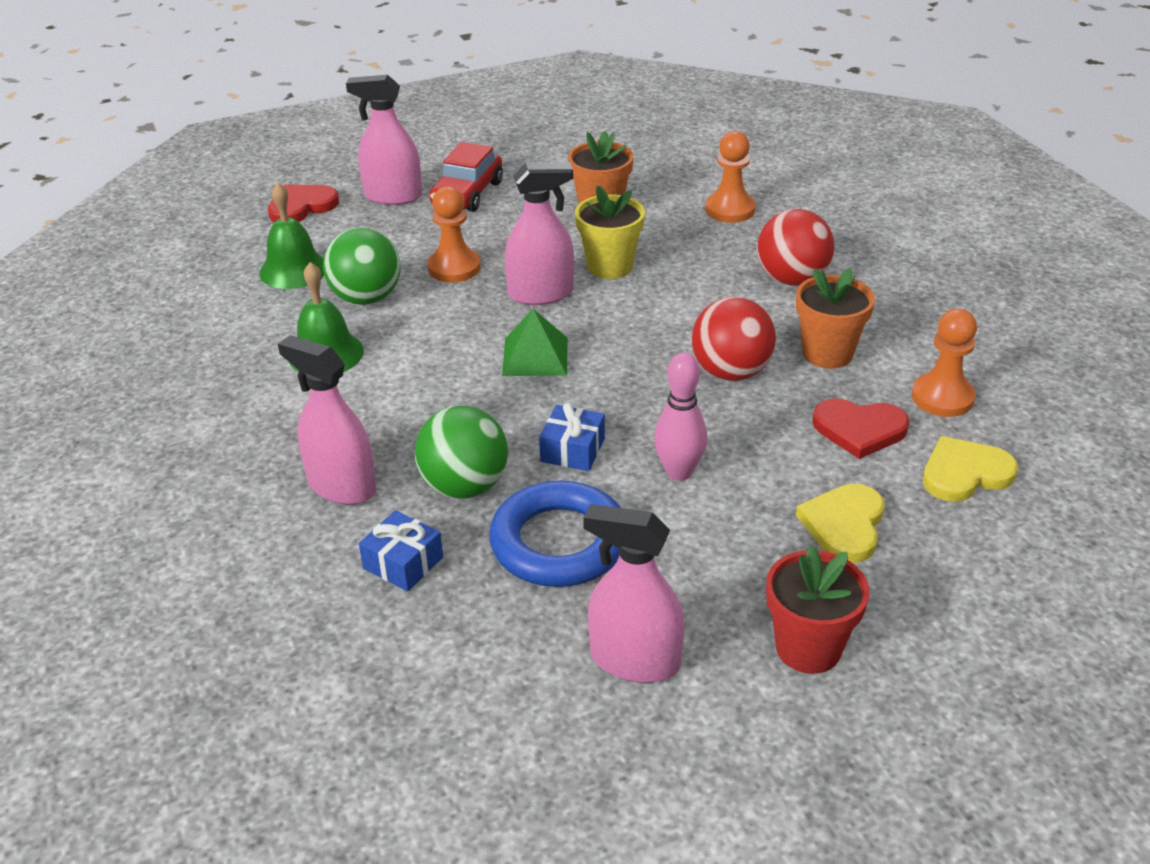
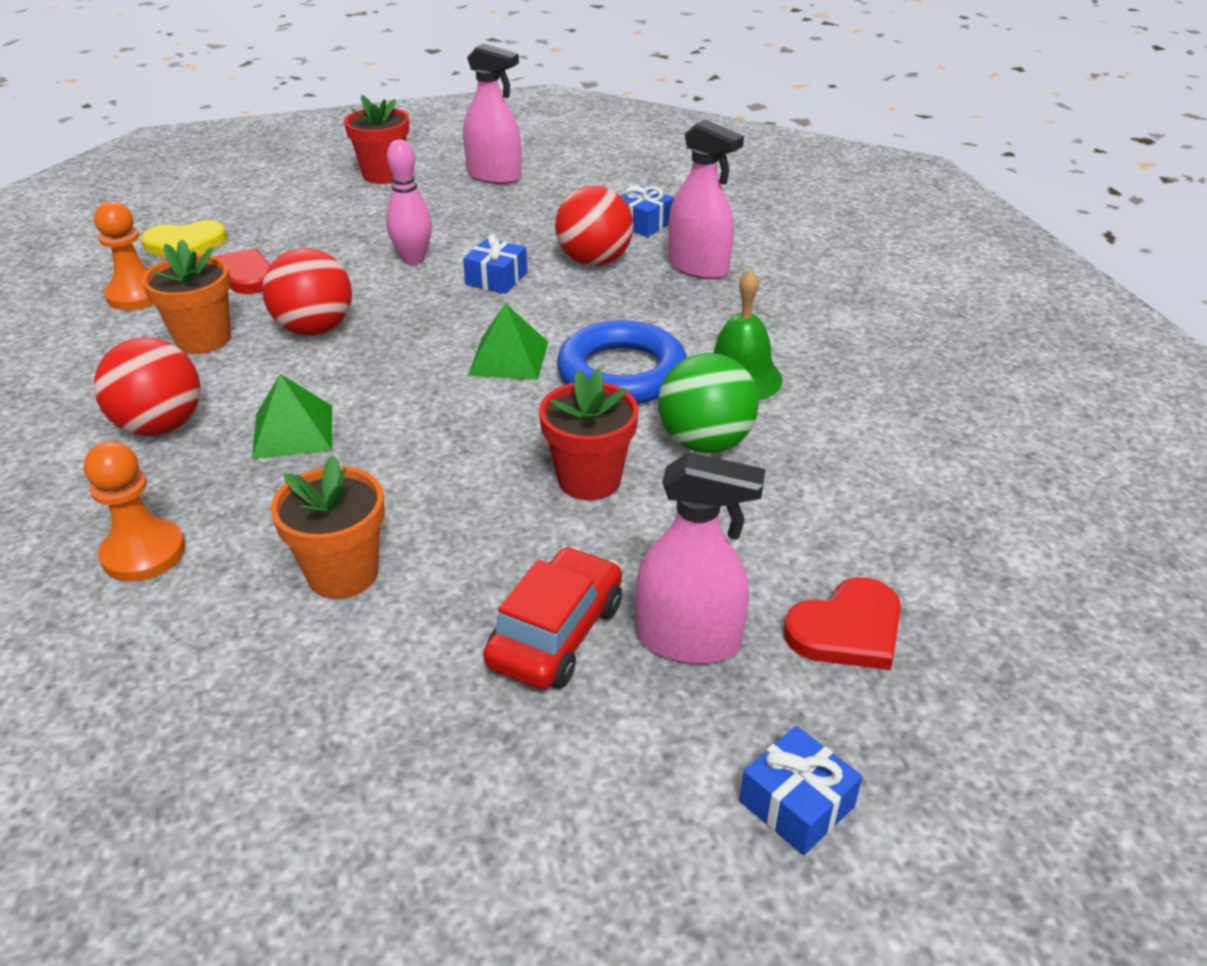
camera: 175 degrees left, 0 degrees up
green bell [259,182,324,289] -> none
green ball [415,406,508,499] -> red ball [555,186,633,266]
orange pawn [427,186,481,282] -> red flower pot [539,369,639,500]
blue ring [489,481,621,587] -> blue ring moved to [557,320,687,404]
pink spray bottle [505,162,574,305] -> none
yellow flower pot [575,186,645,279] -> none
yellow heart [796,484,885,563] -> none
none -> green pyramid [252,374,332,459]
none -> blue gift [739,726,862,855]

